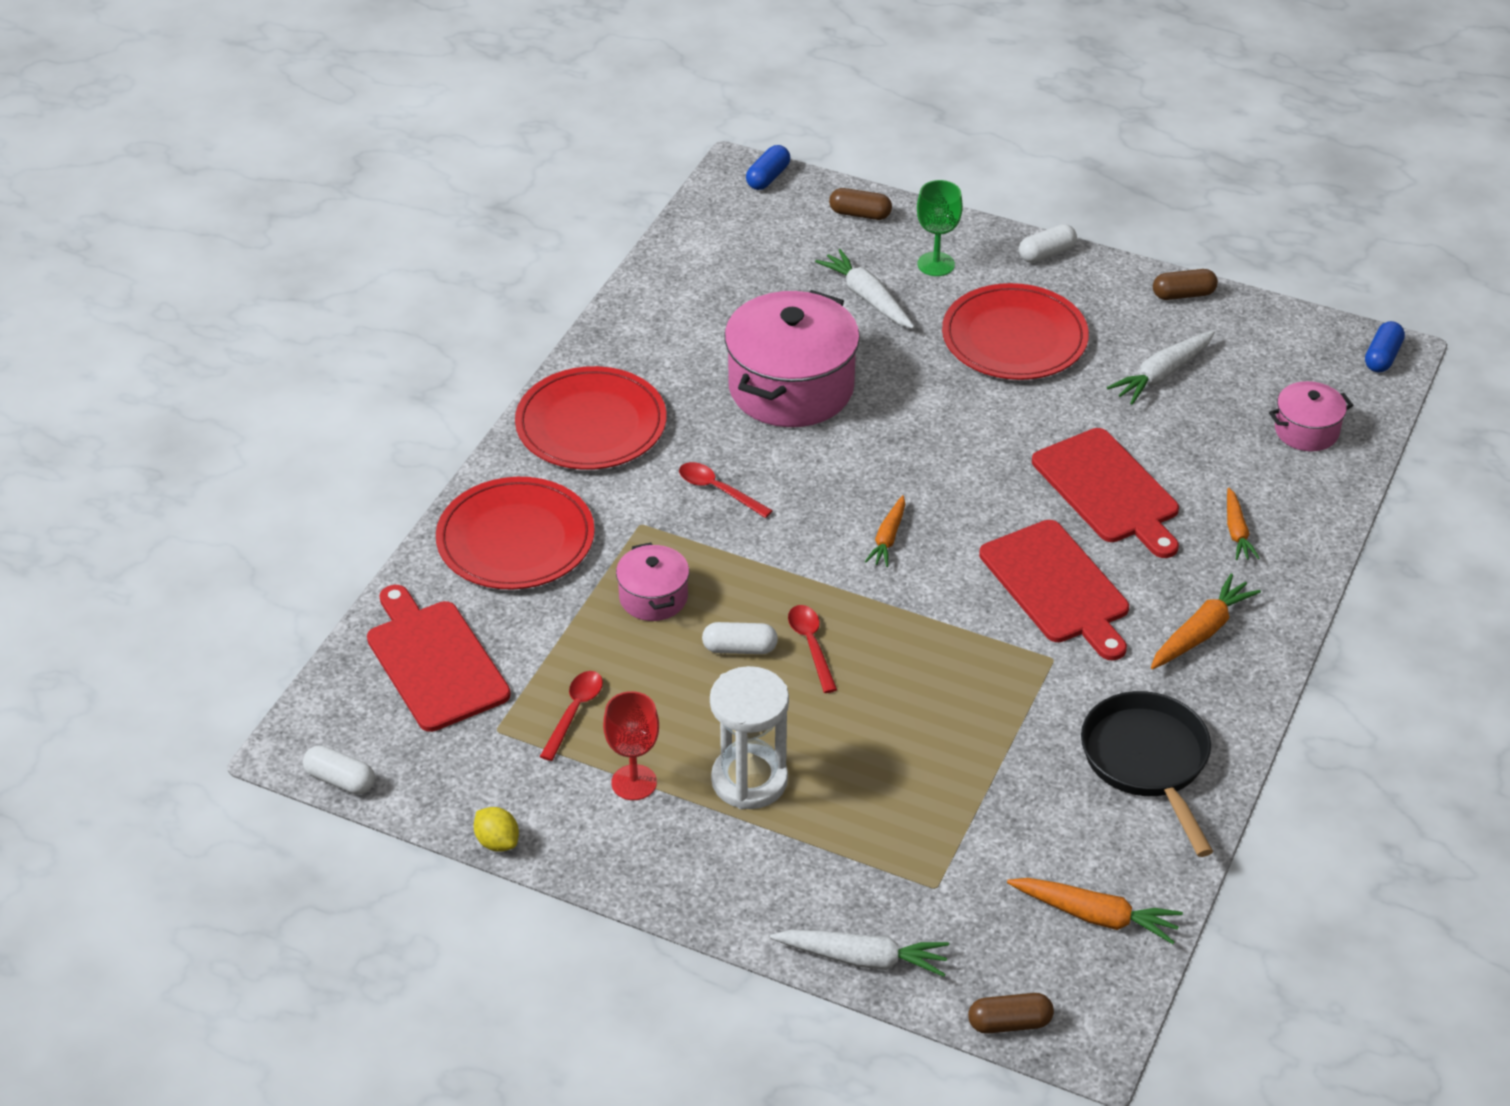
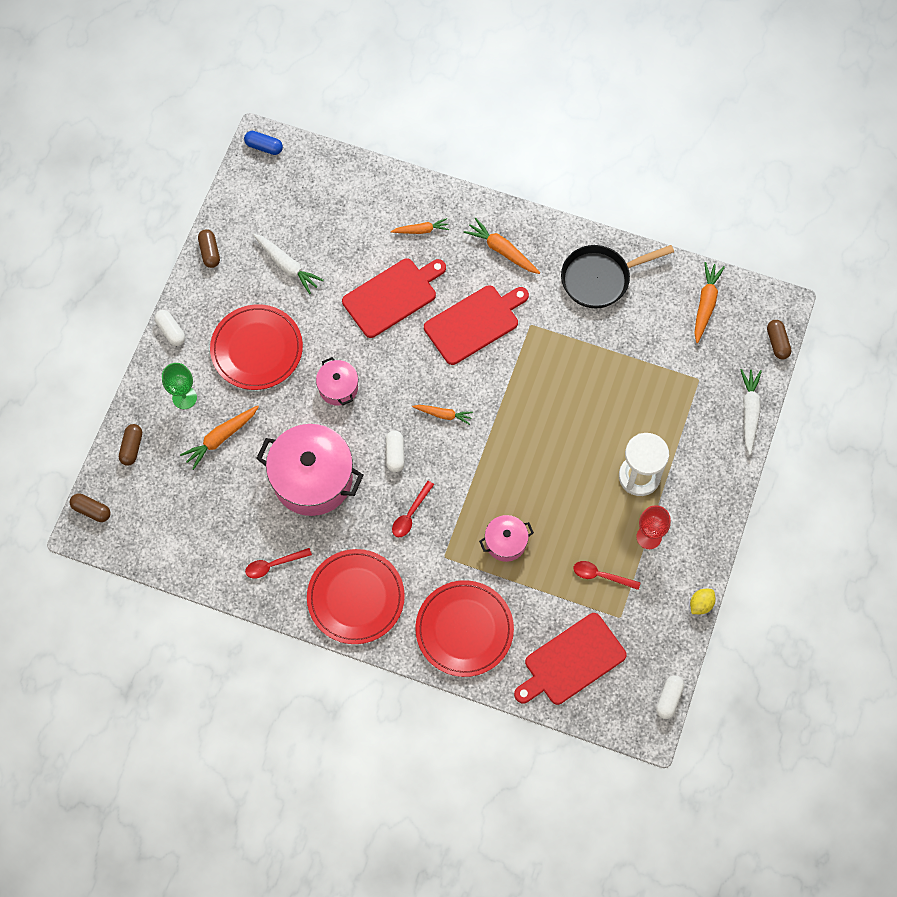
camera: 95 degrees left, 25 degrees up
white capsule [702,622,778,654] -> white capsule moved to [386,430,404,472]
blue capsule [746,145,790,190] -> brown capsule [70,493,111,522]
red spoon [788,605,837,693] -> red spoon moved to [245,548,312,578]
white carrot [815,249,914,329] -> orange carrot [180,406,259,470]
pink pot [1269,381,1353,451] -> pink pot moved to [316,357,358,406]

